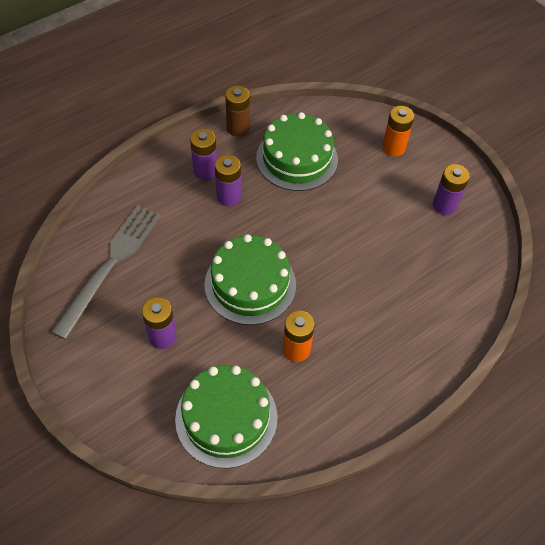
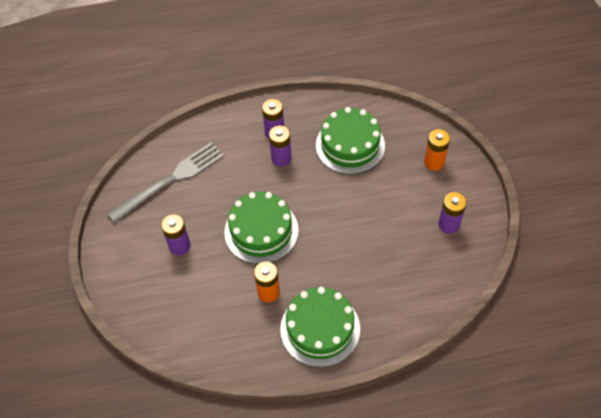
camera: 30 degrees right, 0 degrees up
green cake [175,365,277,468] -> green cake moved to [280,287,360,367]
brown battery [225,86,250,137] -> none

